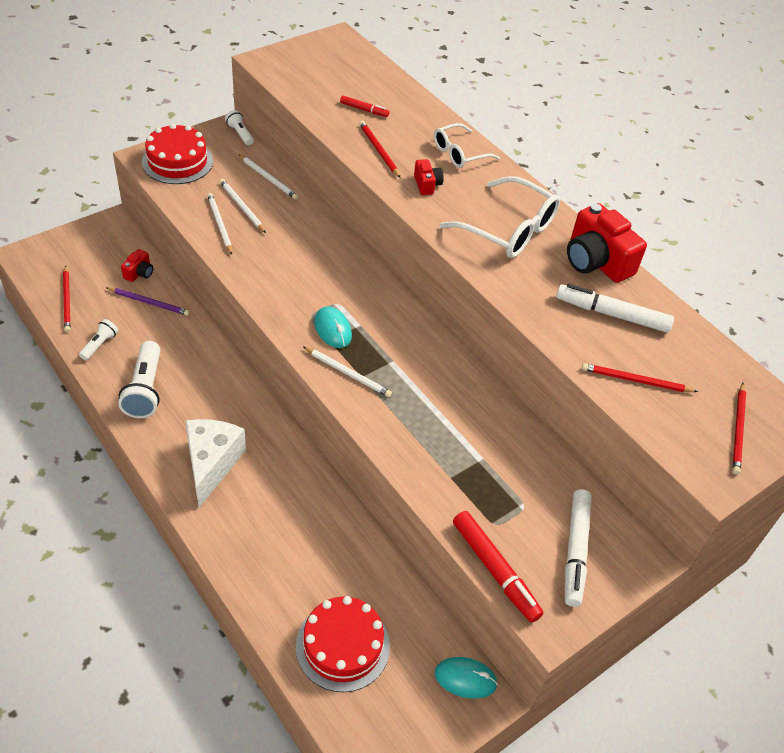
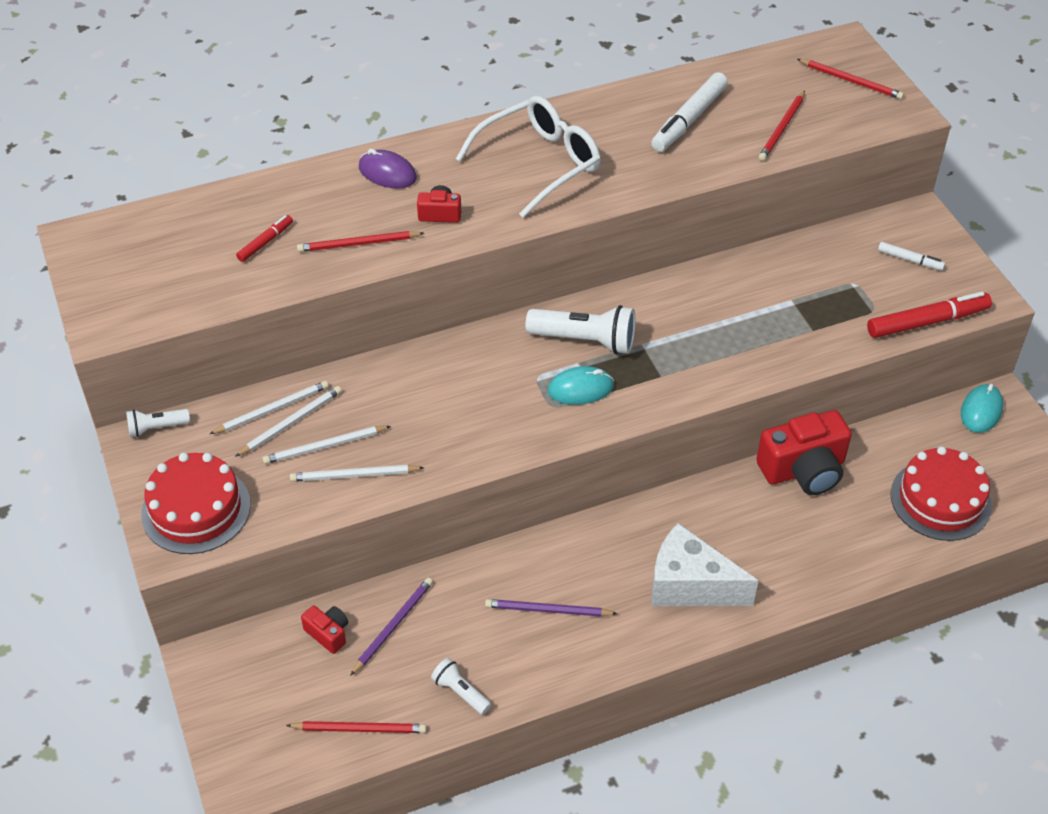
camera: 70 degrees left, 0 degrees up
white flashlight [118,341,160,418] -> white flashlight moved to [526,305,635,354]
white pencil [304,347,392,397] -> white pencil moved to [235,386,342,457]
white glasses [434,123,500,168] -> purple mouse [359,149,417,189]
white marker [565,489,592,607] -> white marker [878,242,945,271], size x0.53
red camera [567,203,647,283] -> red camera moved to [756,410,852,495]
none -> purple pencil [485,599,618,617]

